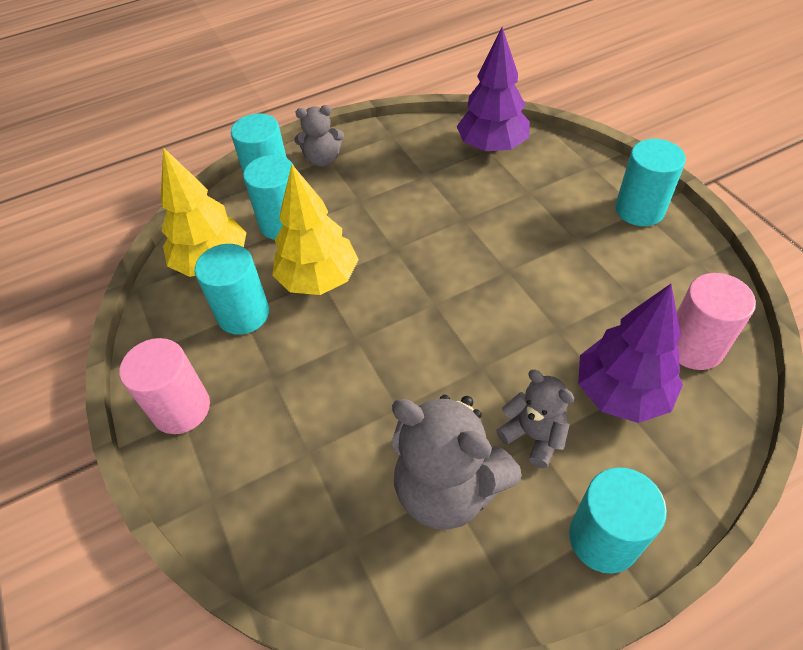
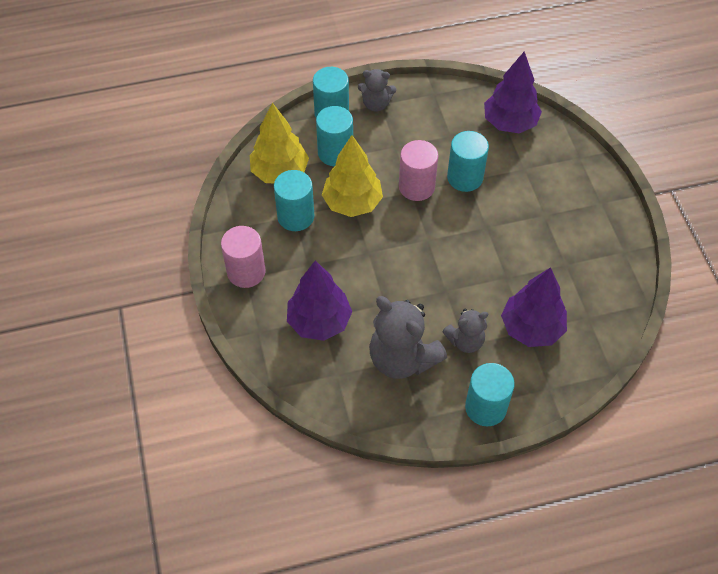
camera: 10 degrees right, 5 degrees up
grey teddy bear [496,369,574,468] -> grey teddy bear turned 105 degrees clockwise [442,308,488,353]
turquoise cylinder [615,139,686,226] -> turquoise cylinder moved to [447,131,489,192]
pink cylinder [677,273,756,370] -> pink cylinder moved to [399,140,438,201]
none -> purple tree [287,260,352,341]

